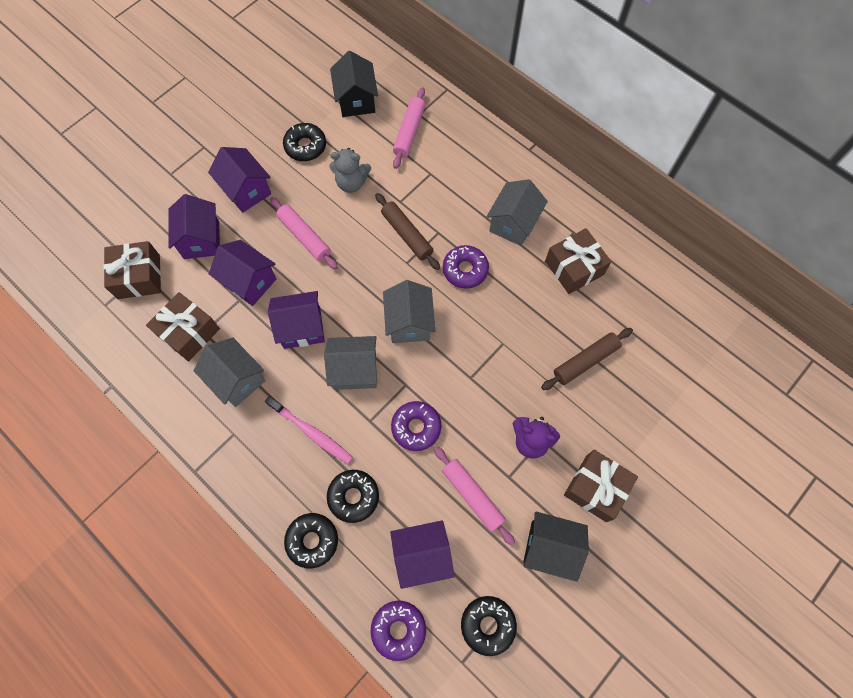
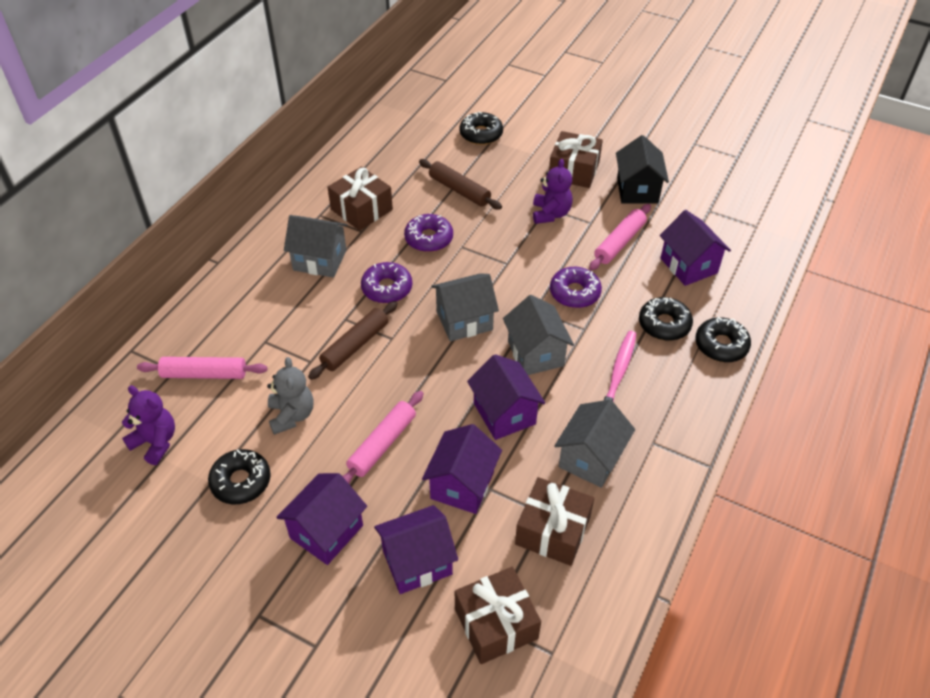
camera: 105 degrees left, 20 degrees down
black house [330,51,378,117] -> purple teddy bear [122,386,175,465]
purple donut [371,601,426,661] -> purple donut moved to [404,214,453,252]
black donut [461,596,517,656] -> black donut moved to [460,112,503,145]

